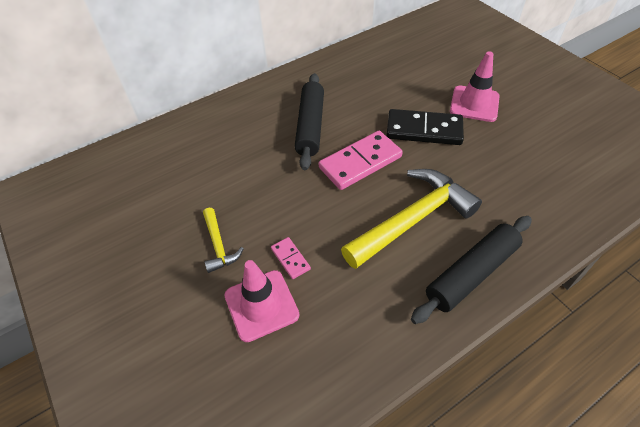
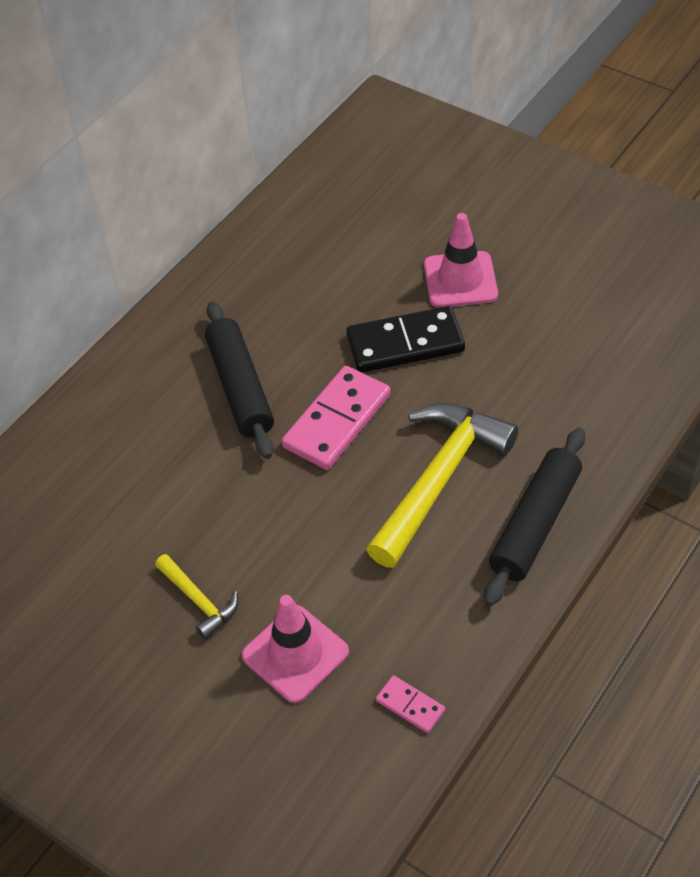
camera: 20 degrees left, 0 degrees up
pink domino [271,237,311,279] -> pink domino moved to [376,675,445,733]

